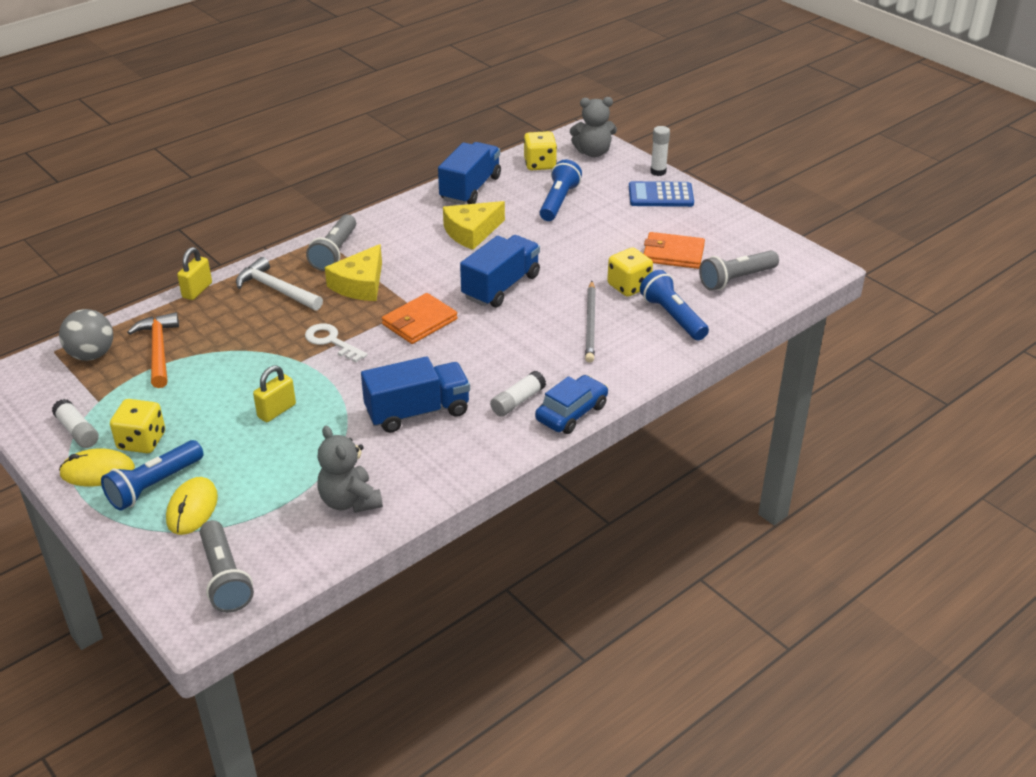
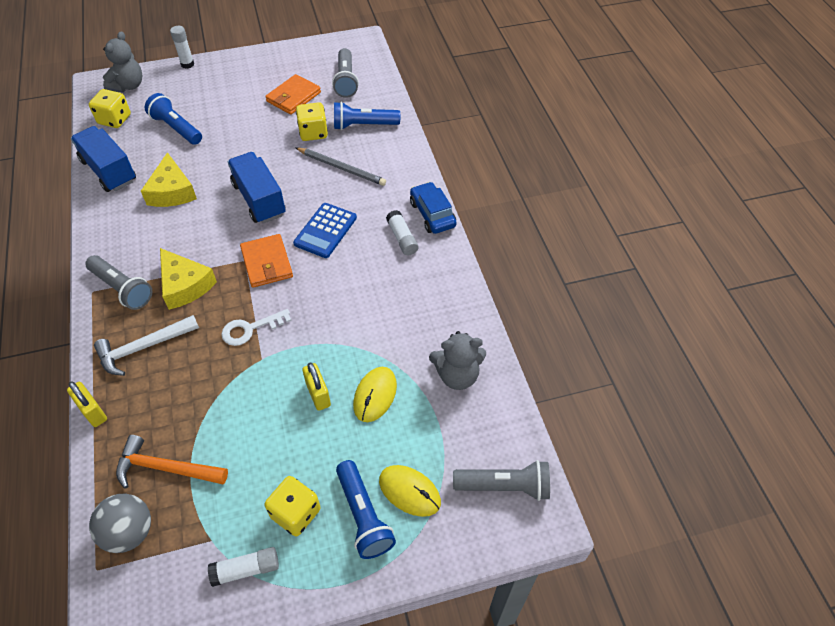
camera: 65 degrees left, 15 degrees up
yellow mouse [59,448,135,486] -> yellow mouse moved to [353,367,397,422]
blue truck [361,356,470,433] -> none
blue calculator [629,181,694,207] -> blue calculator moved to [293,203,357,258]

